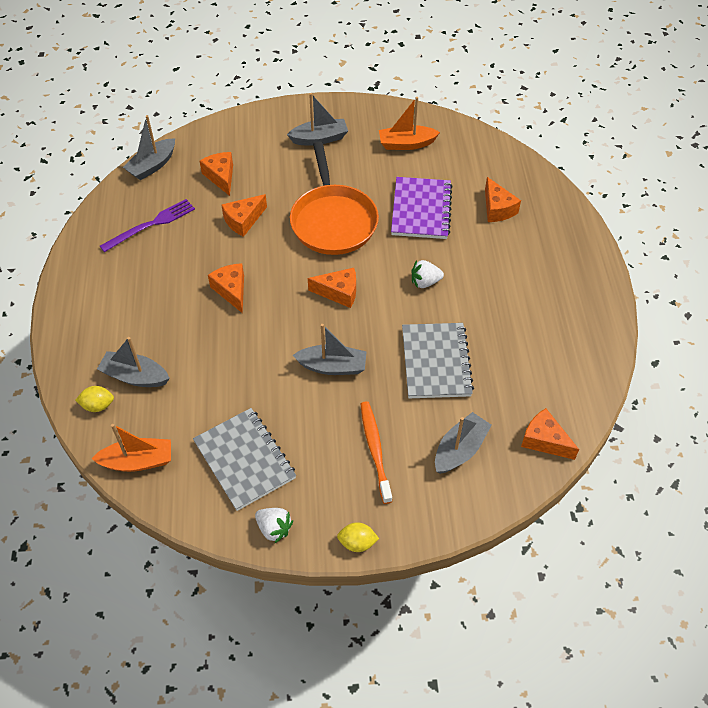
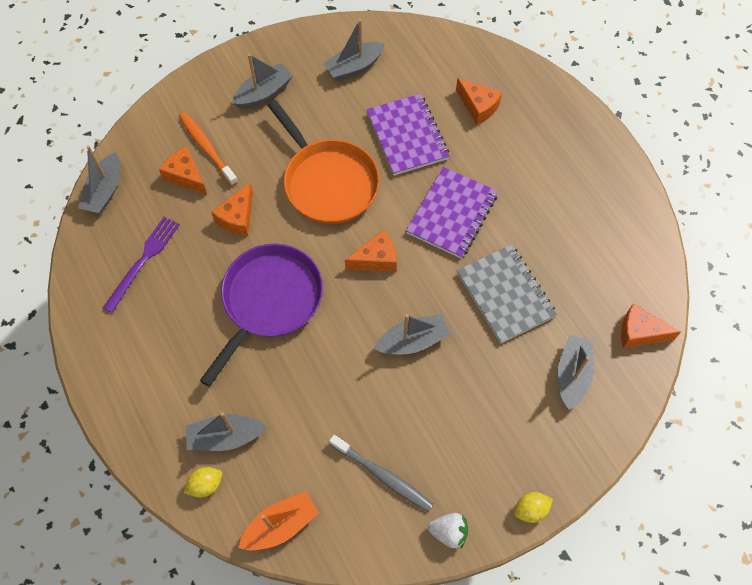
camera: 25 degrees left, 10 degrees up
grey notebook [193,408,296,511] -> grey toothbrush [329,435,433,512]
orange cheese [208,263,244,313] -> purple pan [200,243,323,387]
orange toothbrush [361,401,392,504] -> orange toothbrush moved to [179,112,238,186]
orange boat [379,97,440,150] -> grey boat [323,19,385,81]
white strawberry [412,260,444,288] -> purple notebook [406,167,498,259]

